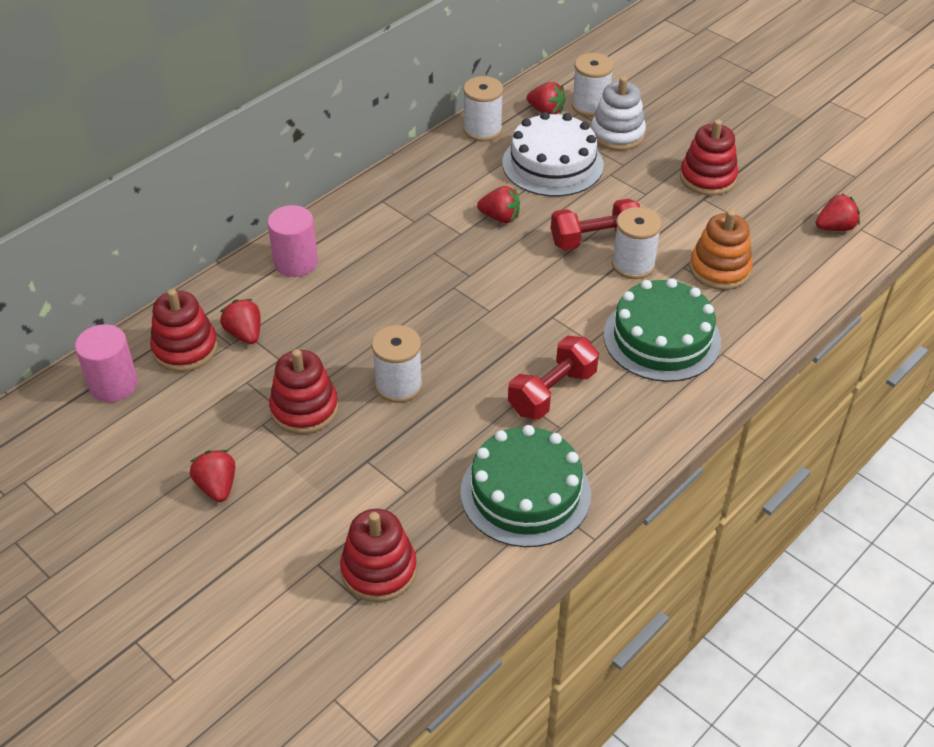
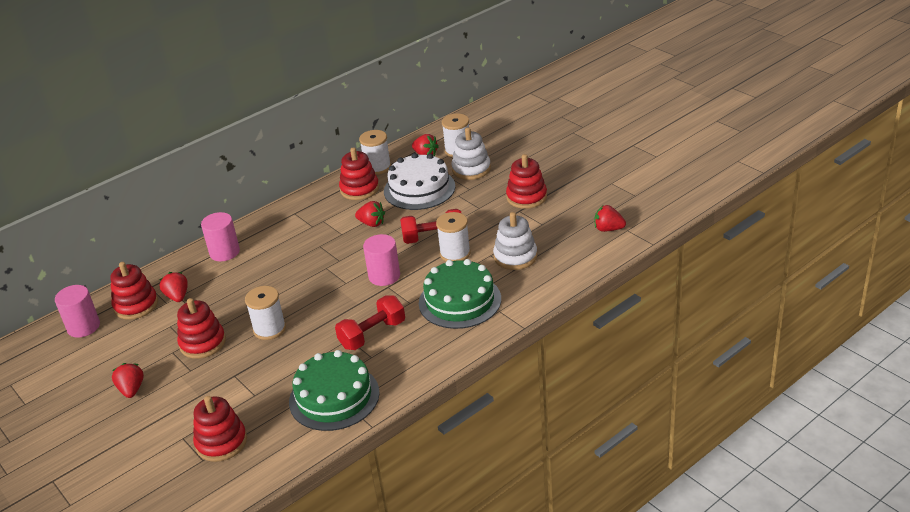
camera: 10 degrees right, 10 degrees down
orange stacking toy [689,210,753,290] -> white stacking toy [493,212,537,270]
red strawberry [816,194,860,231] -> red strawberry turned 150 degrees counterclockwise [594,205,626,232]
none -> red stacking toy [339,147,379,200]
none -> pink cylinder [363,234,400,286]

